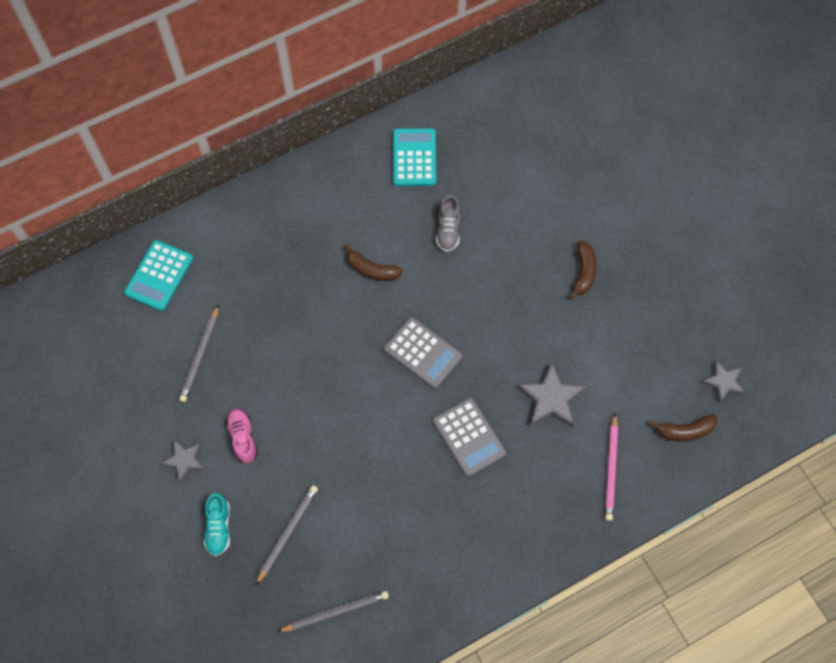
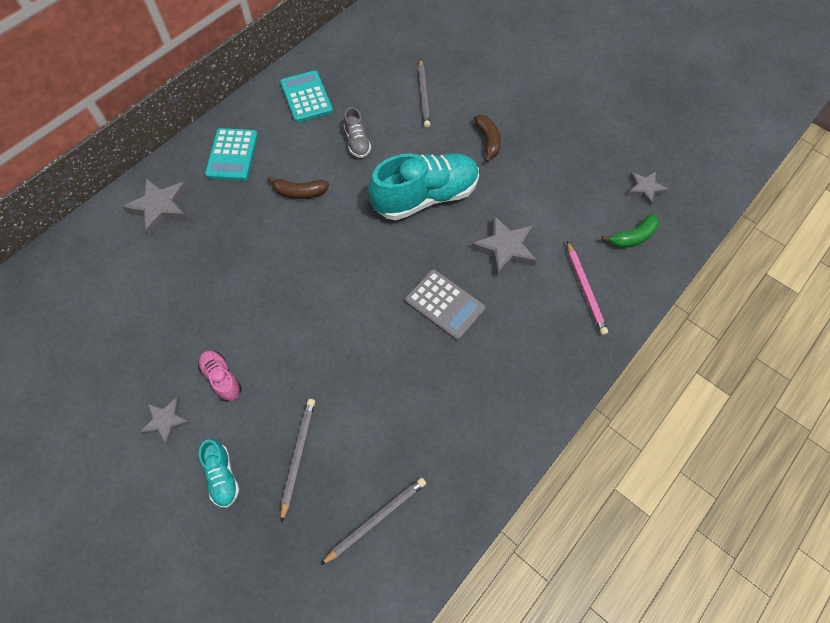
camera: 20 degrees left, 5 degrees down
turquoise calculator [124,240,193,311] -> turquoise calculator moved to [205,128,258,180]
grey pencil [179,305,219,402] -> grey pencil moved to [418,59,430,128]
grey calculator [384,317,462,389] -> none
brown banana [649,414,717,442] -> green banana [601,214,659,248]
none -> grey star [122,178,188,236]
none -> turquoise shoe [368,153,479,220]

